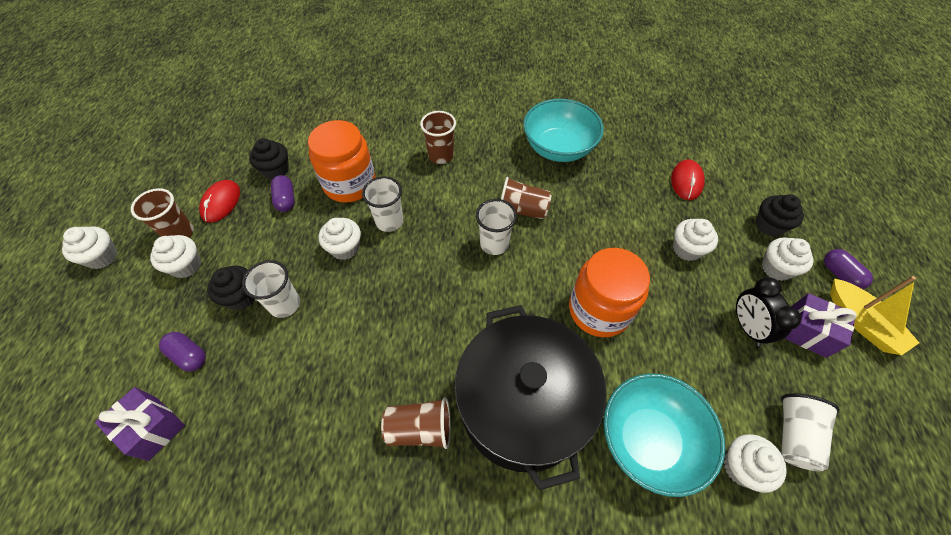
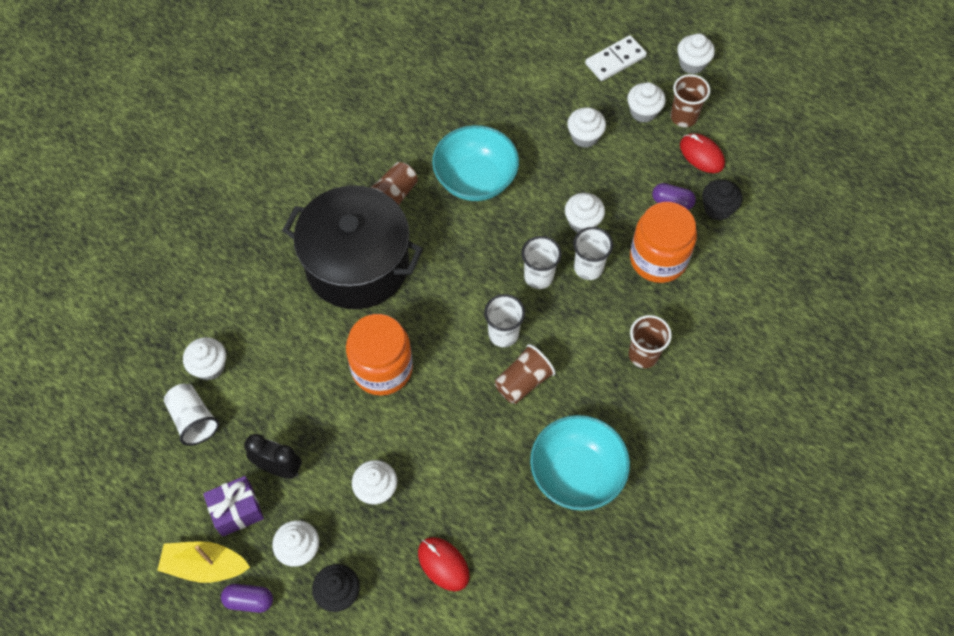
camera: 125 degrees right, 5 degrees up
purple gift [95,387,185,461] -> none
purple capsule [159,332,206,371] -> none
black cupcake [207,266,255,310] -> white cupcake [567,107,606,148]
white cup [242,260,300,318] -> white cup moved to [522,236,561,289]
turquoise bowl [604,374,725,497] -> turquoise bowl moved to [432,125,519,201]
none -> white domino [585,35,647,81]

